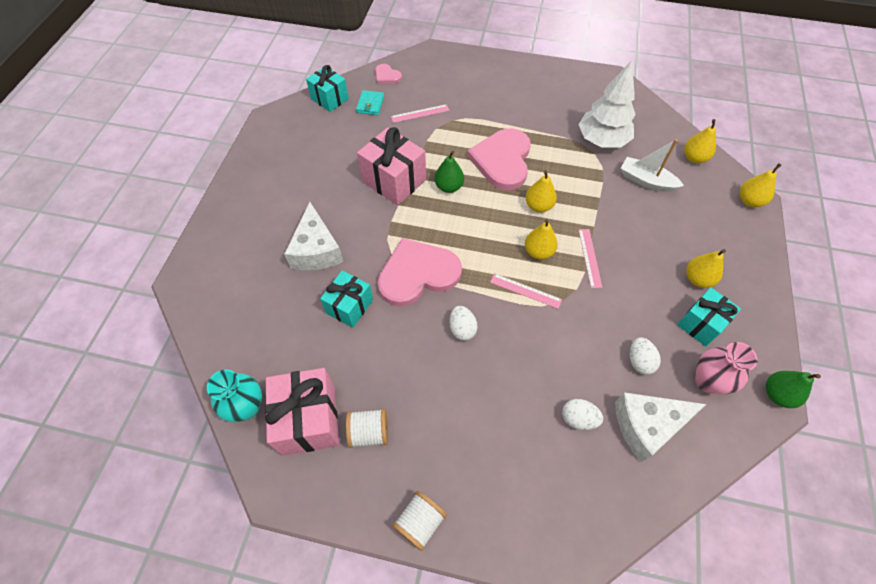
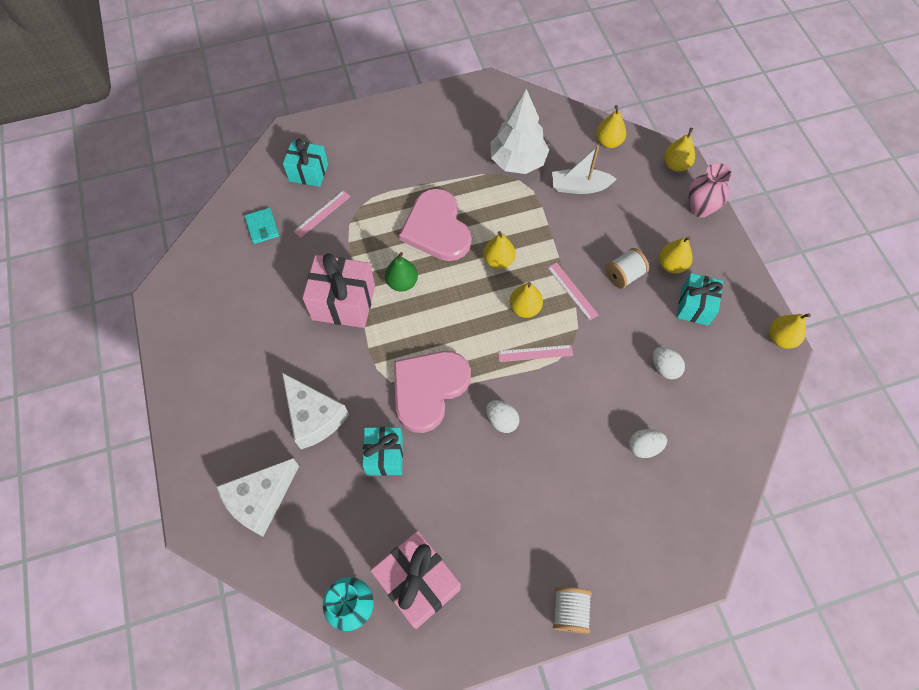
camera: 30 degrees left, 5 degrees up
turquoise gift [306,65,349,112] -> turquoise gift moved to [283,139,328,187]
white spool [346,409,388,448] -> white spool moved to [605,248,649,289]
pink heart [375,64,402,84] -> none
white cheese [615,392,706,462] -> white cheese moved to [216,458,299,537]
pink vase [695,342,758,394] -> pink vase moved to [688,163,732,218]
green pear [766,371,821,408] -> yellow pear [769,313,811,349]

